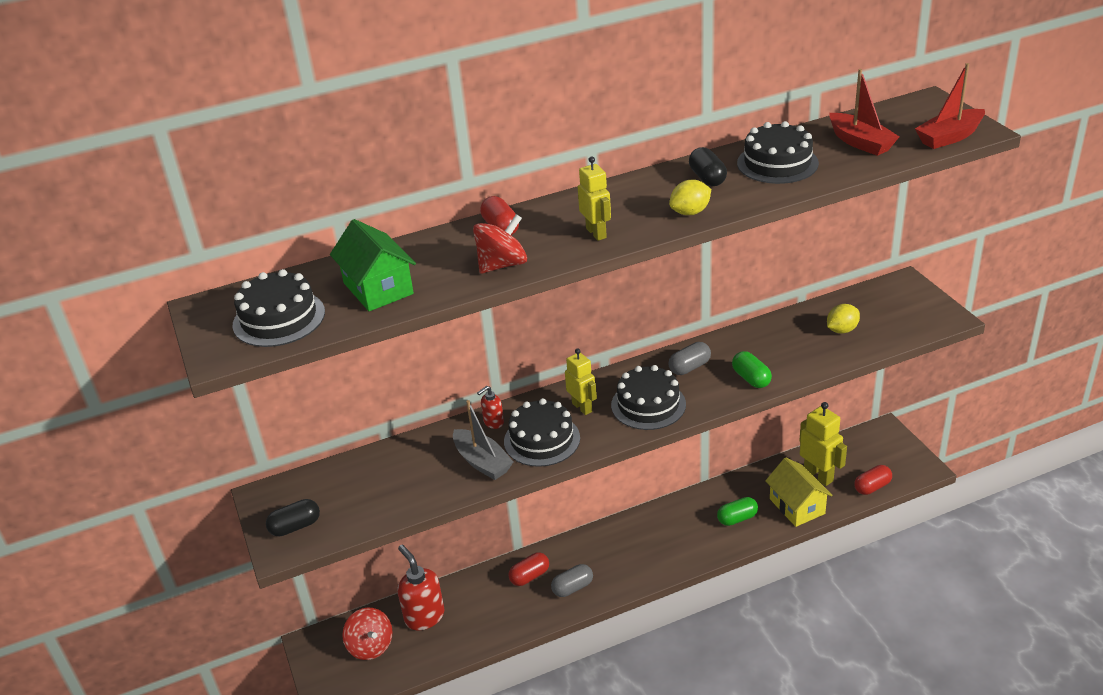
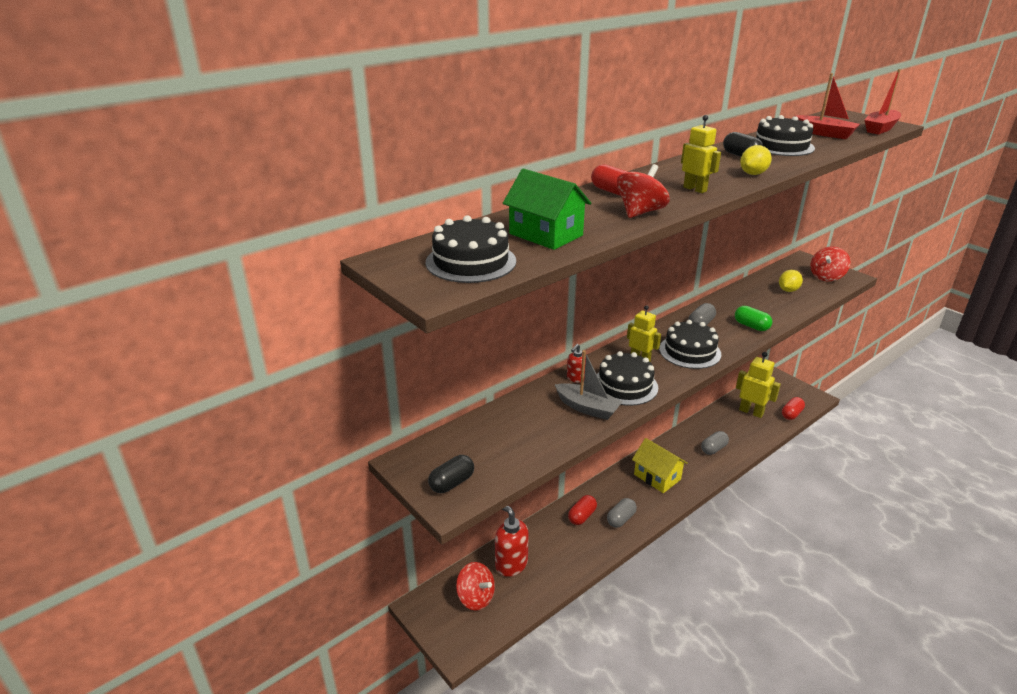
camera: 20 degrees left, 5 degrees down
green capsule [717,497,758,526] -> grey capsule [701,431,729,455]
yellow house [765,457,833,527] -> yellow house moved to [632,438,688,493]
none -> red spinning top [810,246,850,281]

